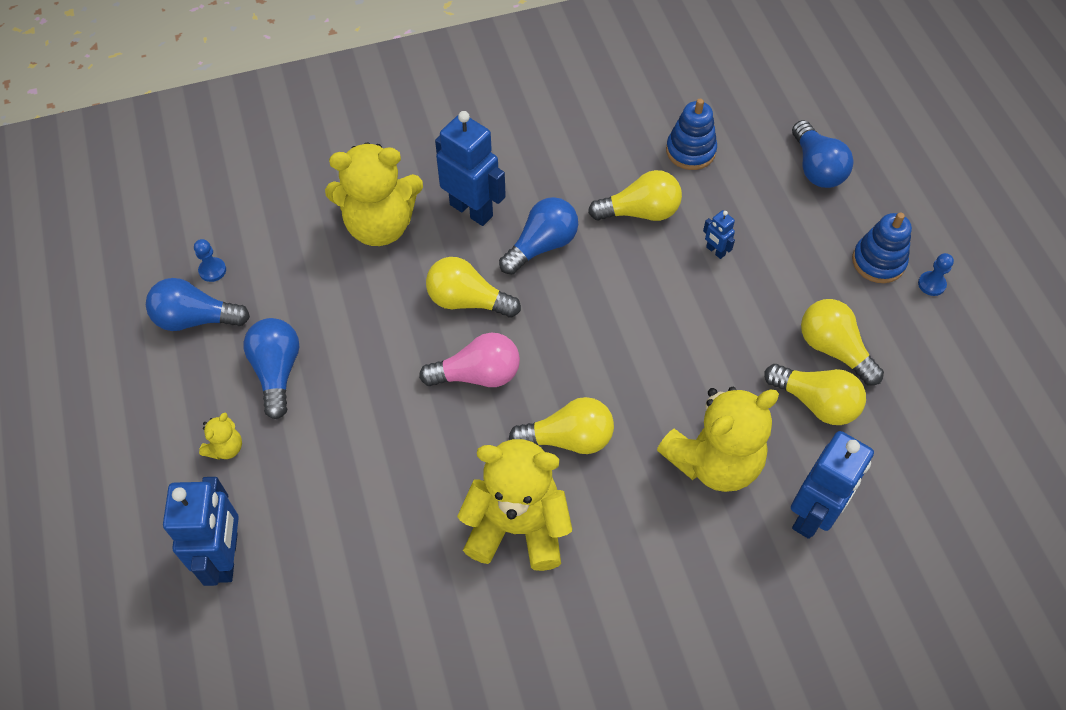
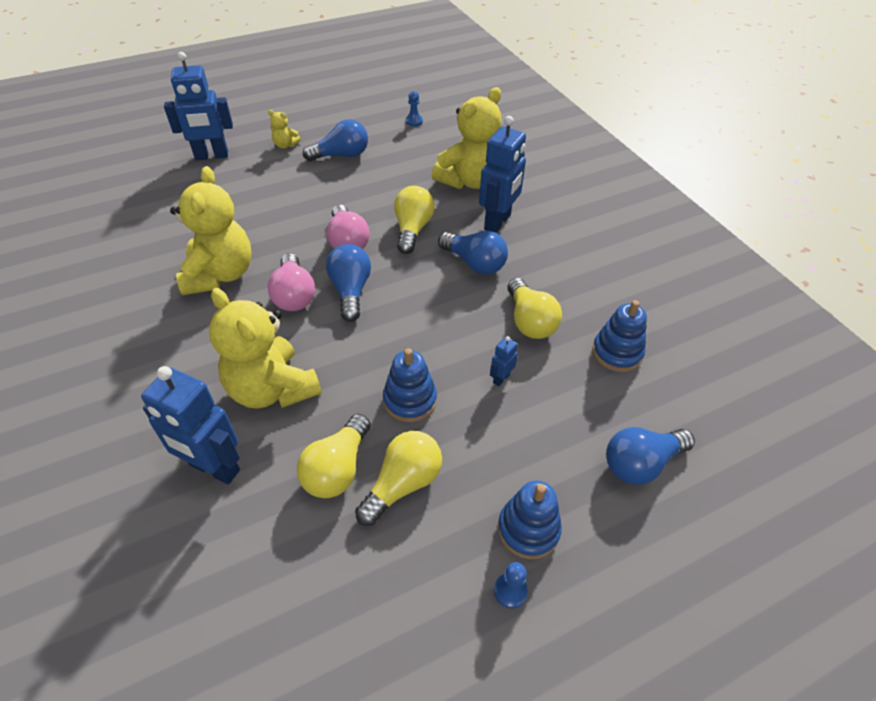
camera: 80 degrees right, 10 degrees down
blue light bulb [146,278,250,331] -> blue light bulb moved to [326,244,371,322]
yellow teddy bear [325,143,423,246] -> yellow teddy bear turned 120 degrees counterclockwise [431,87,502,189]
yellow light bulb [509,397,614,454] -> pink light bulb [268,253,315,311]
none -> blue stacking toy [383,348,437,422]

